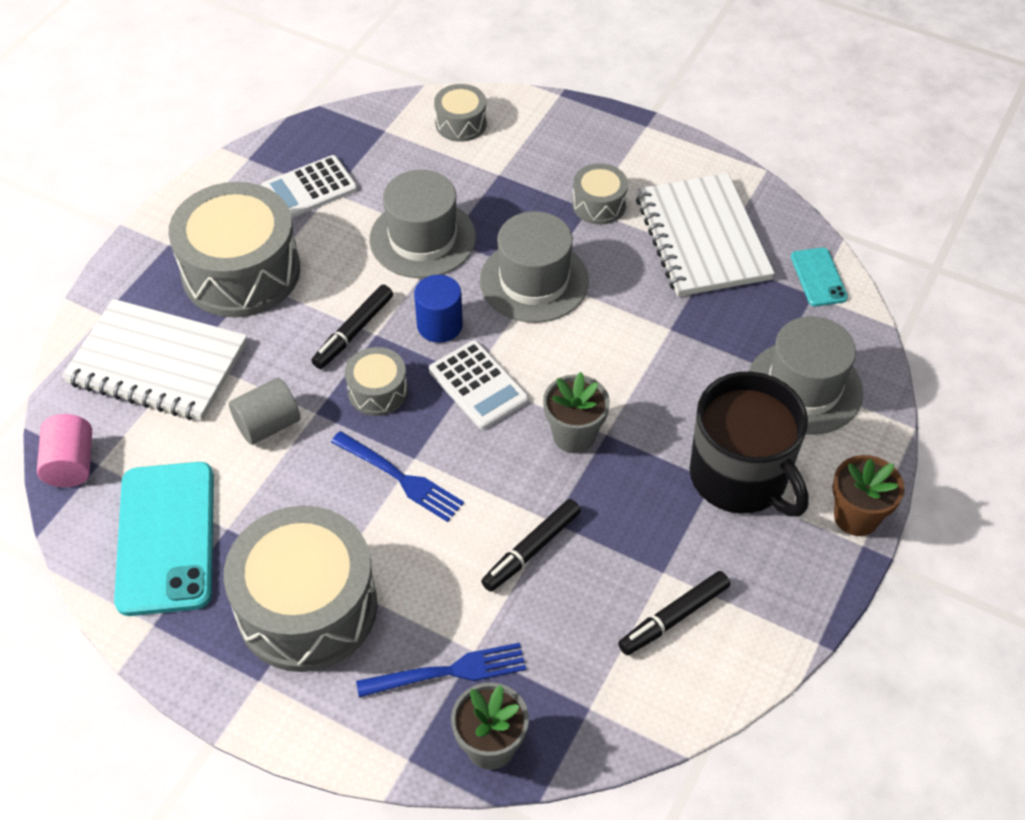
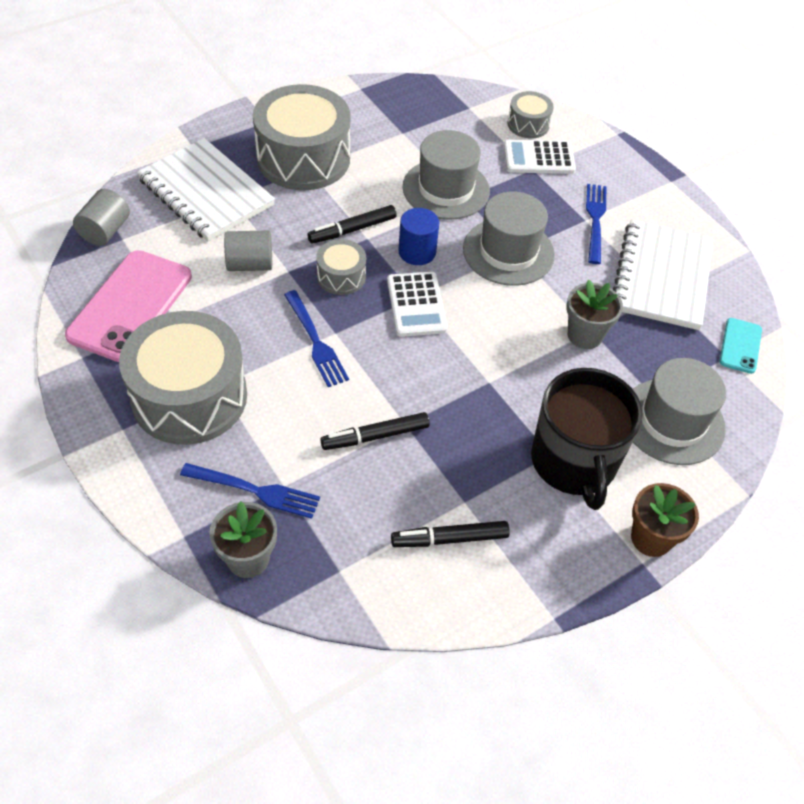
camera: 25 degrees right, 0 degrees up
pink cylinder [37,414,92,487] -> grey cylinder [73,189,130,246]
turquoise phone [114,462,214,616] -> pink phone [65,250,192,362]
white calculator [261,155,358,218] -> white calculator moved to [504,140,576,174]
grey flower pot [543,372,610,453] -> grey flower pot moved to [566,279,623,349]
grey drum [572,163,628,225] -> blue fork [586,184,607,264]

